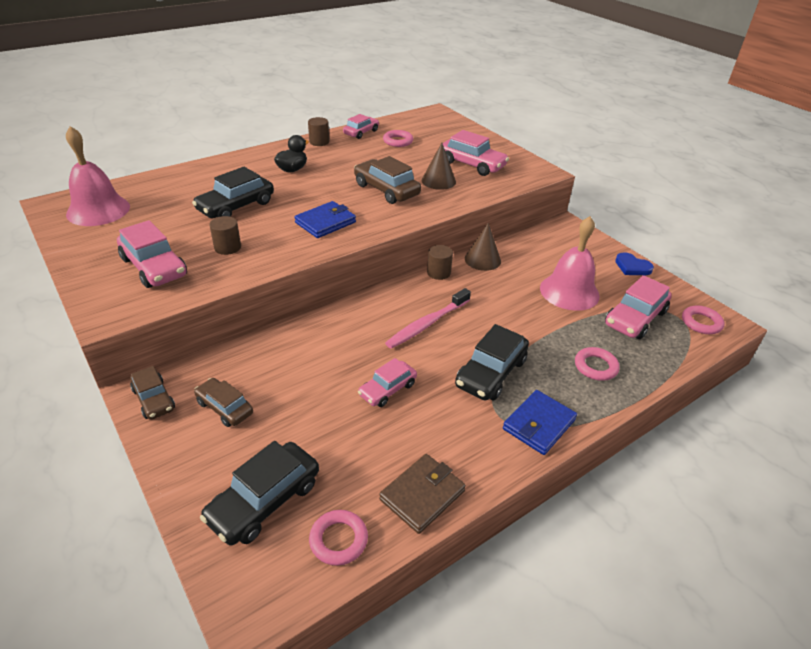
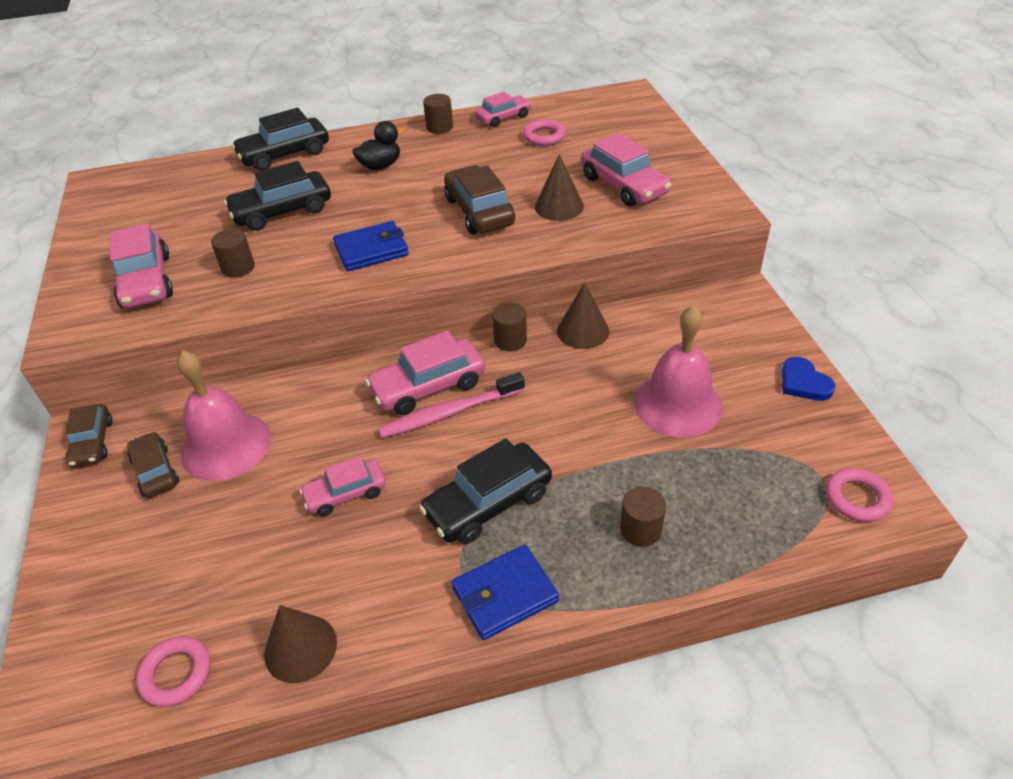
camera: 25 degrees right, 5 degrees up
pink bell [66,126,130,226] -> pink bell moved to [177,351,271,481]
black car [200,441,319,545] -> black car moved to [232,108,329,171]
brown wallet [379,454,466,534] -> brown cone [264,605,337,683]
pink ring [575,347,620,381] -> brown cylinder [620,486,666,547]
pink car [605,275,672,339] -> pink car moved to [365,331,485,415]

